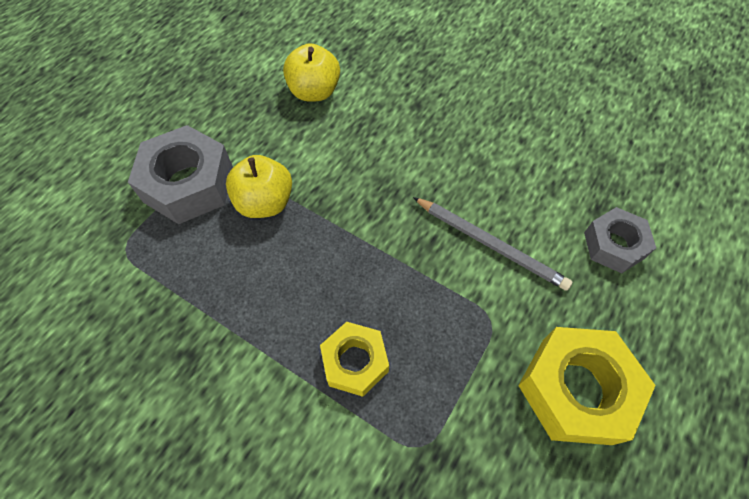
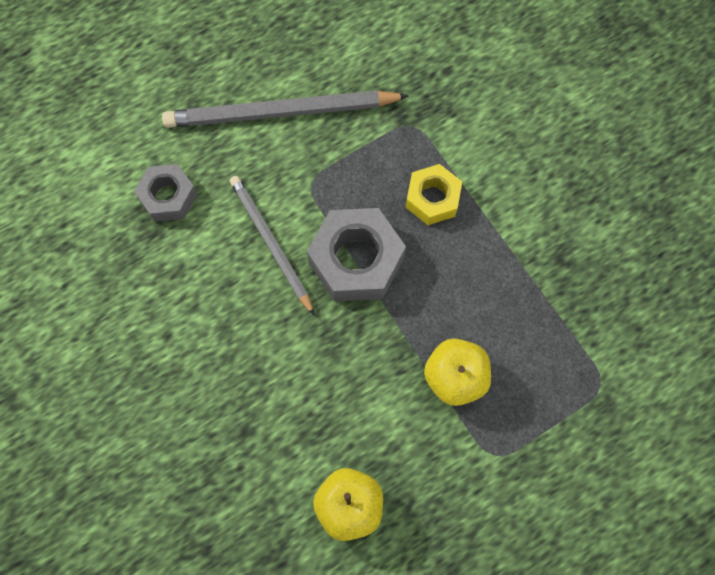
camera: 155 degrees left, 10 degrees up
grey nut [128,125,233,224] -> grey nut moved to [307,208,406,302]
yellow nut [518,327,656,445] -> grey pencil [162,90,409,128]

